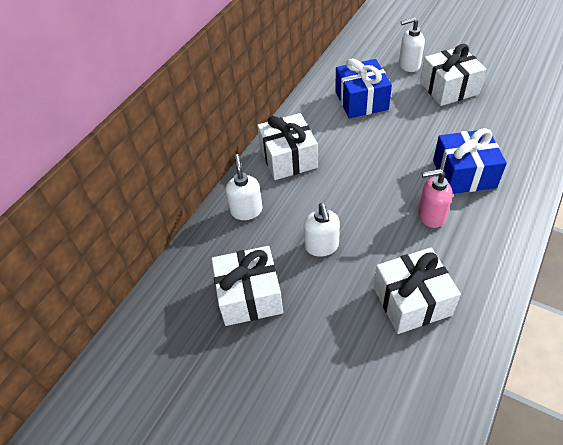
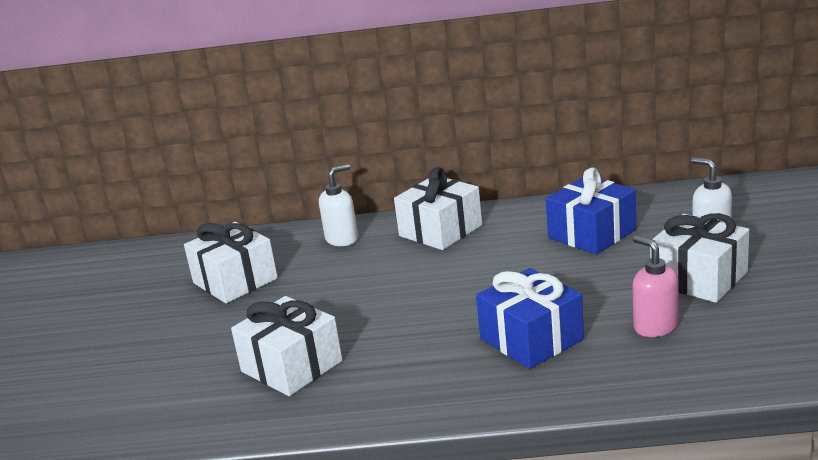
camera: 60 degrees right, 25 degrees down
white soap dispenser [304,203,340,257] -> none
pink soap dispenser [418,169,453,228] -> pink soap dispenser moved to [632,236,679,337]

